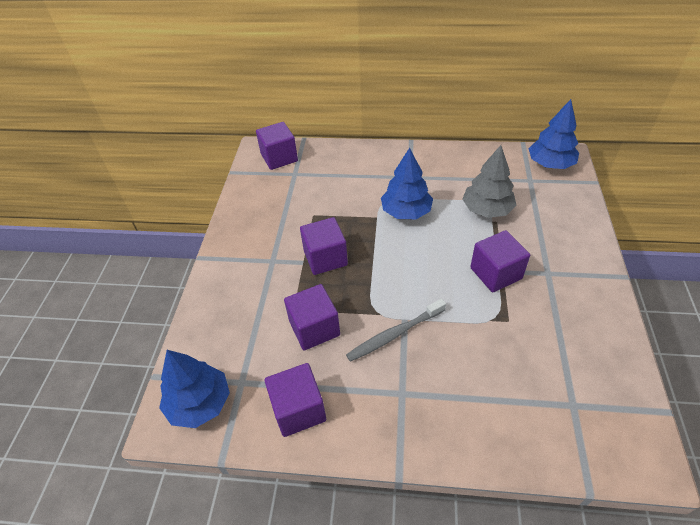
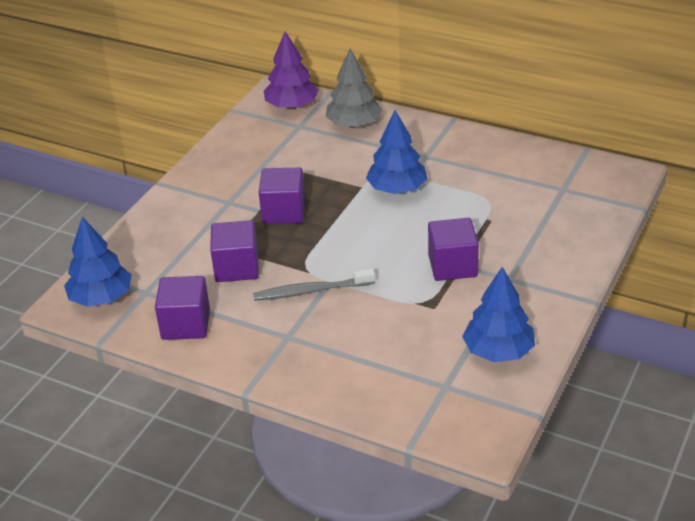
camera: 20 degrees right, 10 degrees down
purple cube [256,122,298,170] -> purple tree [264,31,319,109]
grey tree [462,145,517,218] -> grey tree moved to [326,48,382,128]
blue tree [528,99,579,169] -> blue tree moved to [462,267,535,362]

